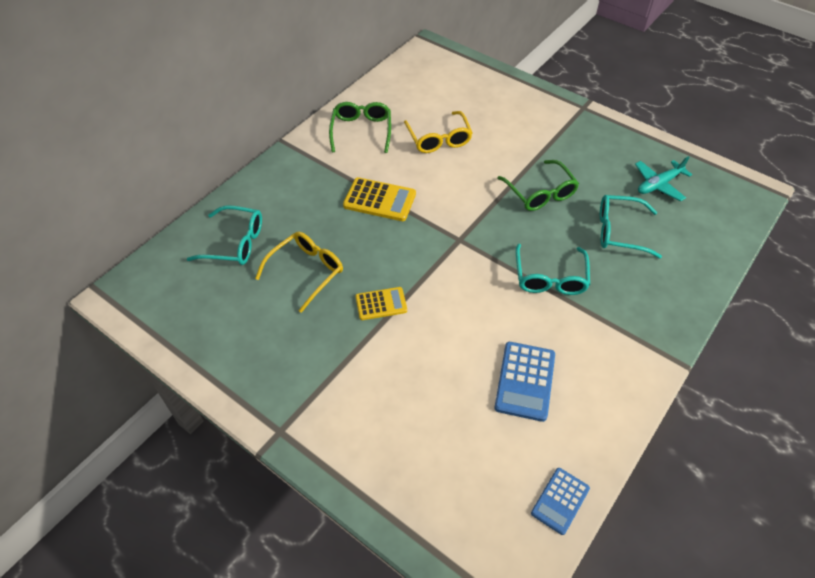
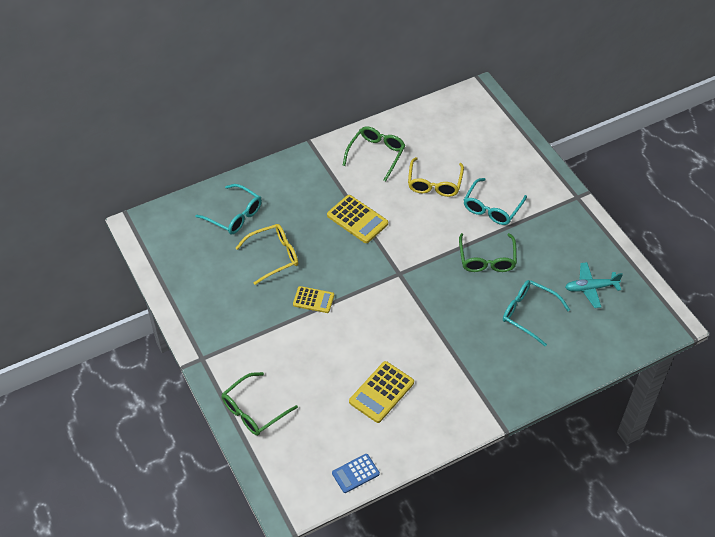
camera: 25 degrees right, 0 degrees up
blue calculator [494,342,555,422] -> yellow calculator [349,361,414,423]
turquoise glasses [516,244,590,295] -> turquoise glasses moved to [464,178,527,225]
none -> green glasses [222,372,298,436]

